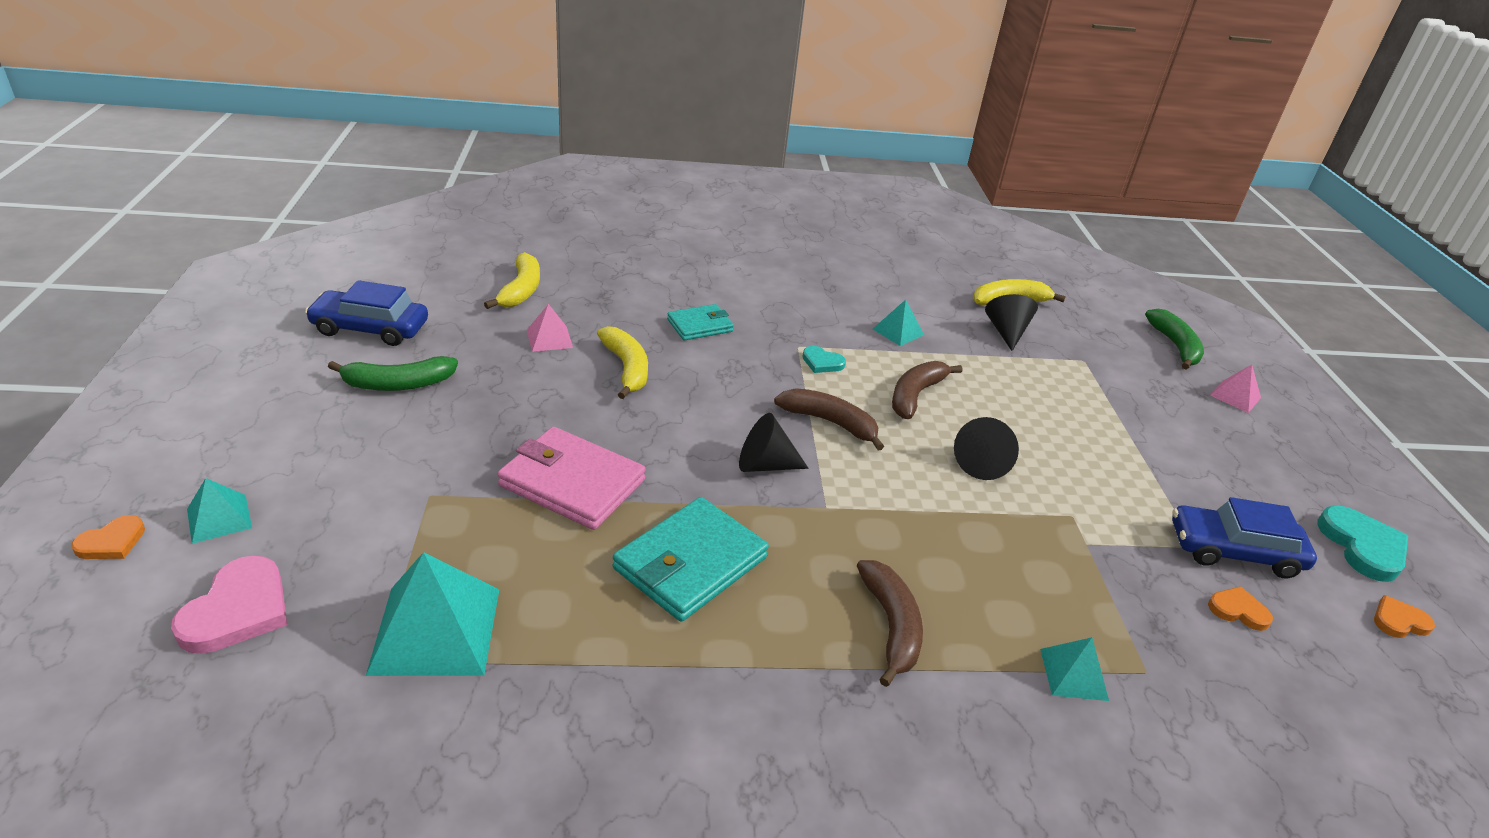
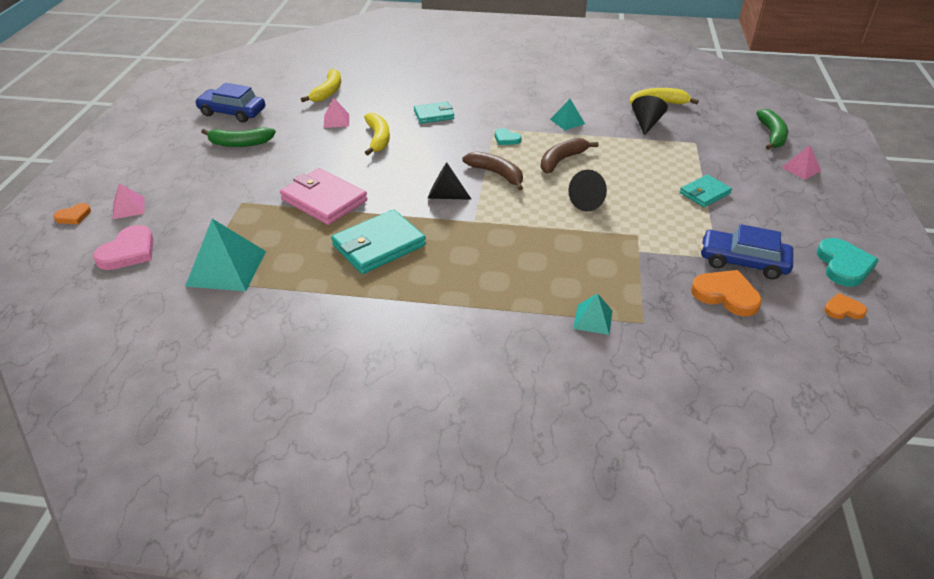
camera: 15 degrees right, 5 degrees up
turquoise pyramid [187,478,252,544] -> pink pyramid [113,183,144,219]
brown banana [857,560,923,687] -> none
orange heart [1208,586,1273,631] -> orange heart [691,270,762,316], size x1.75
none -> turquoise wallet [680,175,732,207]

